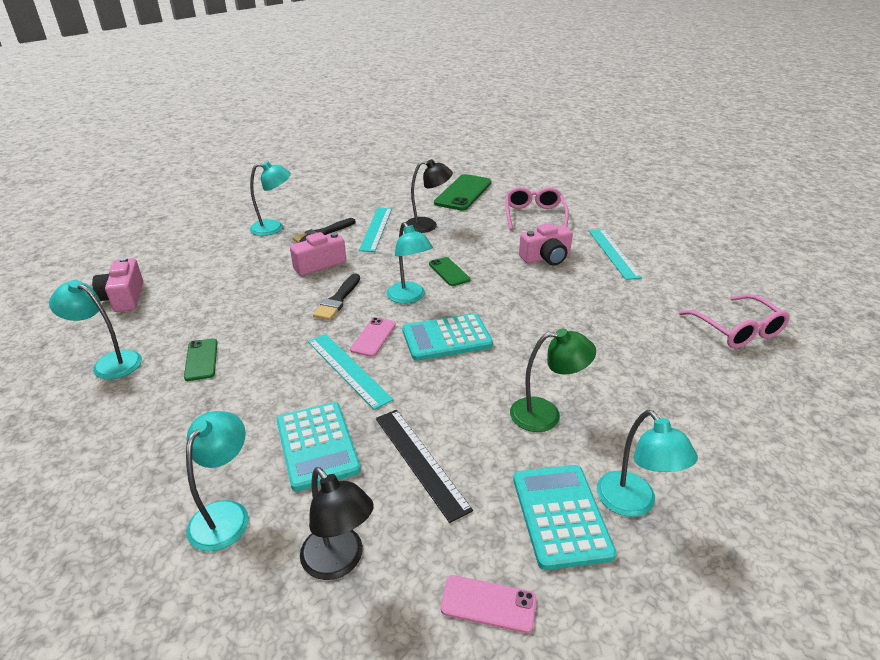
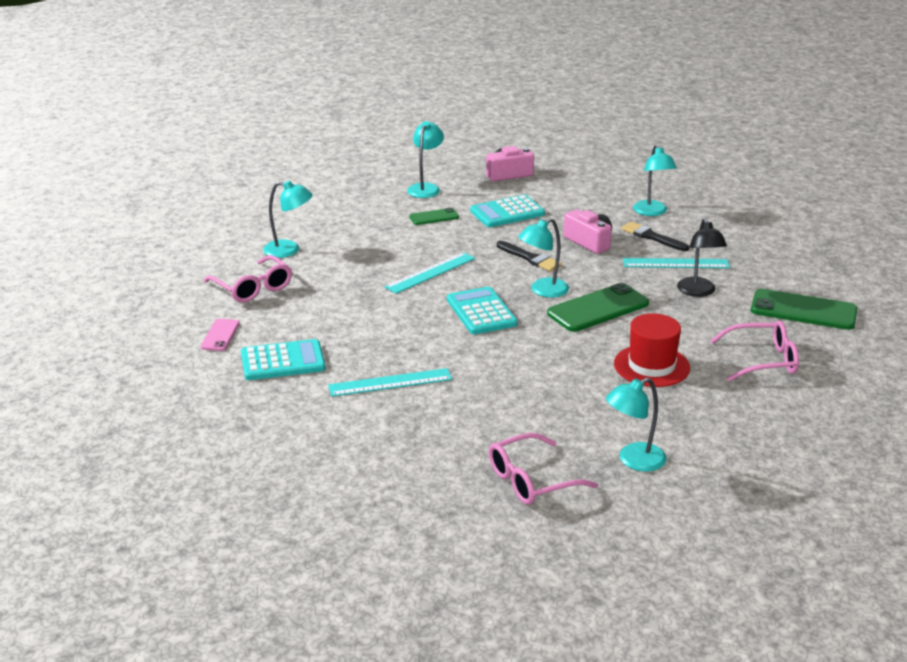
camera: 85 degrees right, 5 degrees down
turquoise calculator [276,402,361,492] -> turquoise calculator moved to [470,195,545,227]
black lamp [300,467,374,580] -> pink glasses [204,255,292,303]
black brush [313,273,360,320] -> black brush turned 150 degrees counterclockwise [497,241,562,271]
pink phone [350,317,396,357] -> none
black ruler [376,410,473,523] -> none
green phone [429,257,470,286] -> green phone [547,283,649,332], size x1.87
green lamp [510,329,596,432] -> none
pink camera [519,223,573,266] -> red hat [614,313,690,387]
turquoise ruler [589,229,642,280] -> turquoise ruler moved to [328,368,452,397]
turquoise lamp [597,410,698,517] -> turquoise lamp moved to [606,378,667,472]

